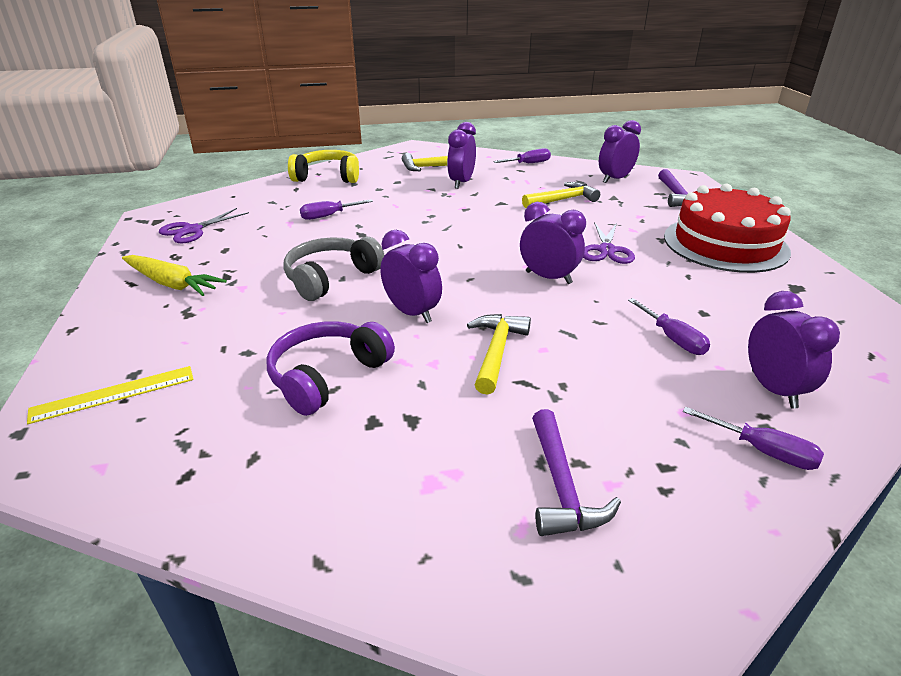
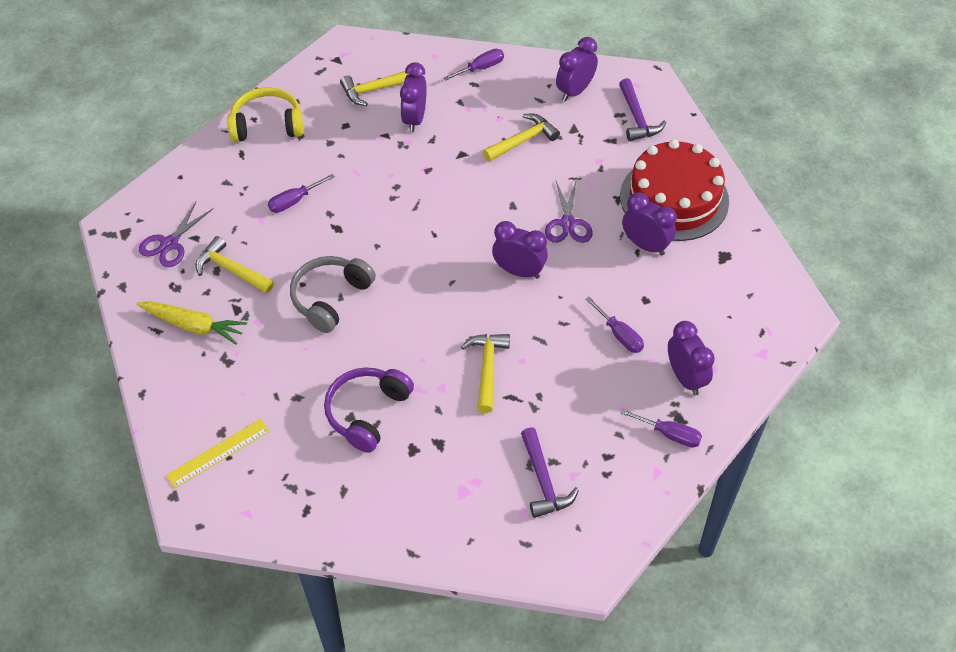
camera: 10 degrees left, 20 degrees up
purple clock [380,230,442,323] -> purple clock moved to [622,192,677,255]
none -> yellow hammer [196,236,274,293]

